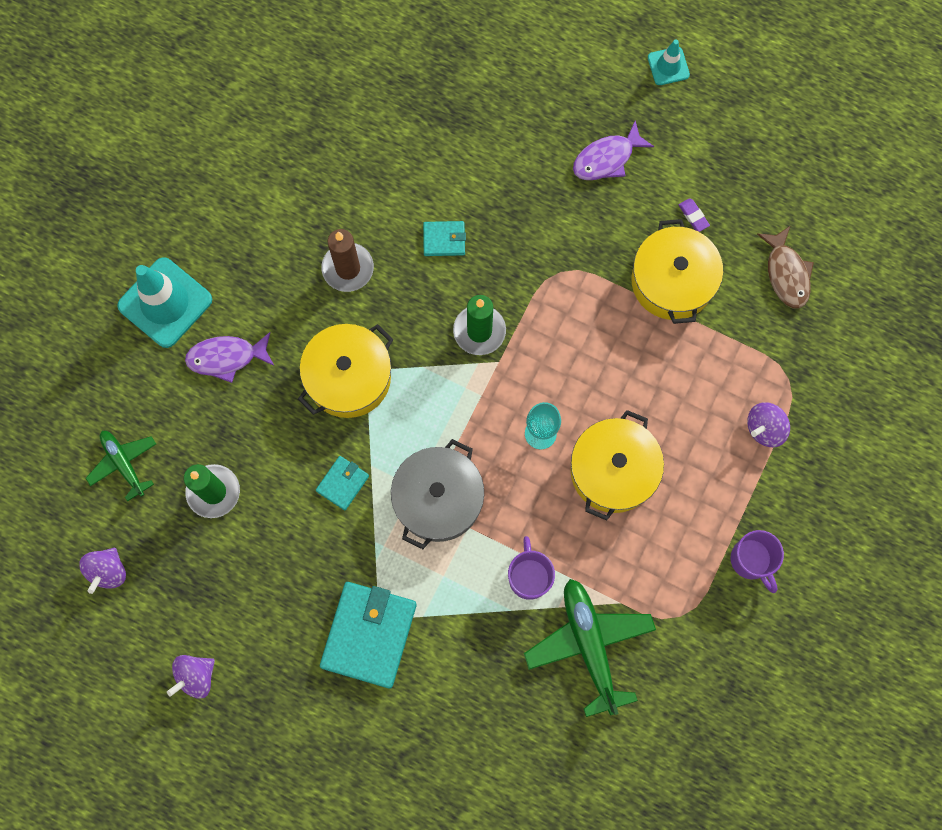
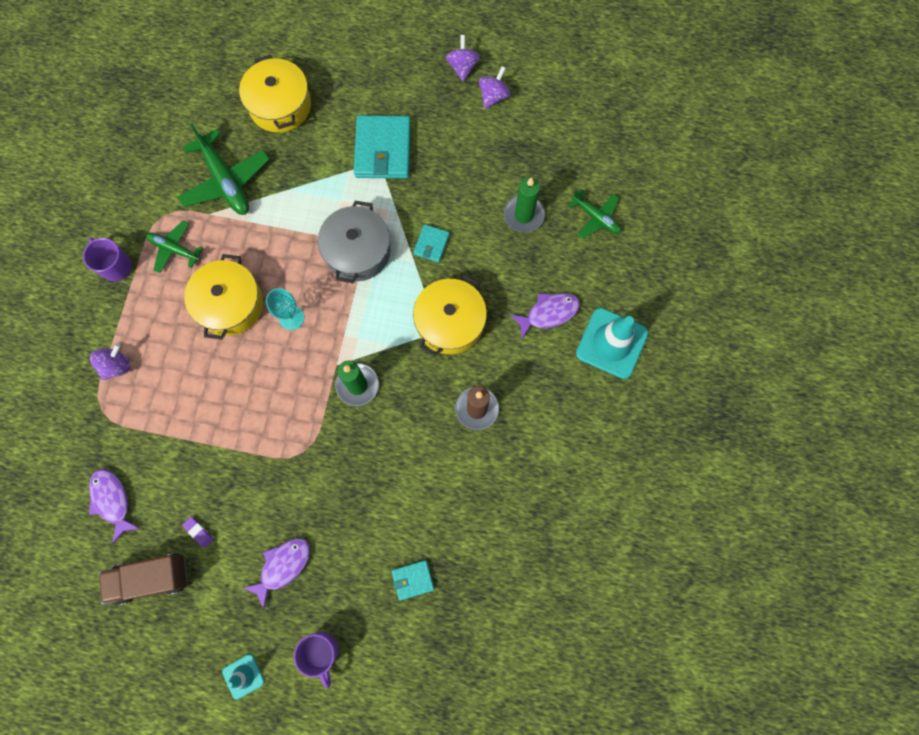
camera: 165 degrees right, 0 degrees up
purple spinning top [79,548,126,594] -> purple spinning top moved to [446,35,480,81]
turquoise wallet [423,221,466,256] -> turquoise wallet moved to [391,560,434,601]
purple mug [508,536,555,600] -> purple mug moved to [294,632,339,688]
yellow pot [632,219,723,324] -> yellow pot moved to [239,55,311,133]
brown fish [757,226,814,309] -> purple fish [89,469,141,544]
none -> brown truck [99,553,188,605]
none -> green plane [146,221,203,273]

